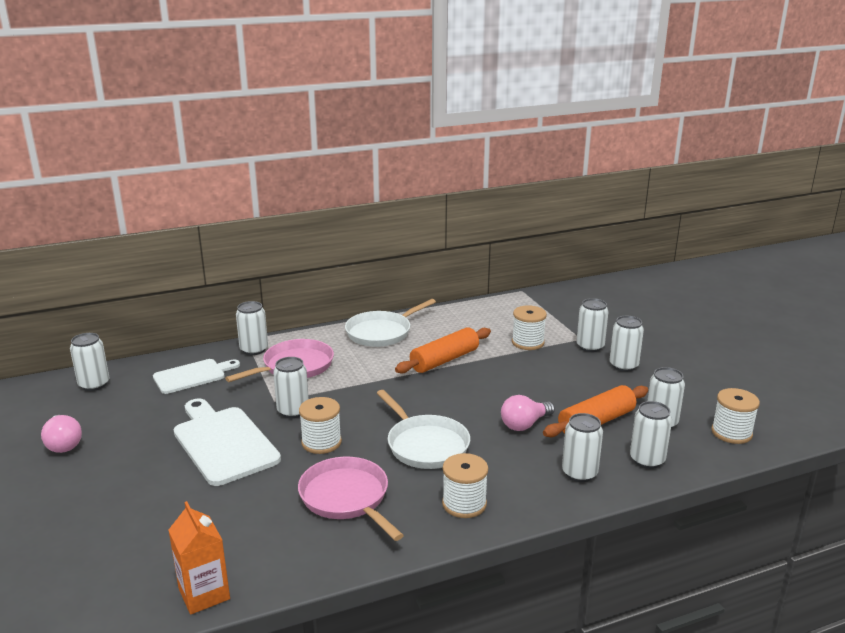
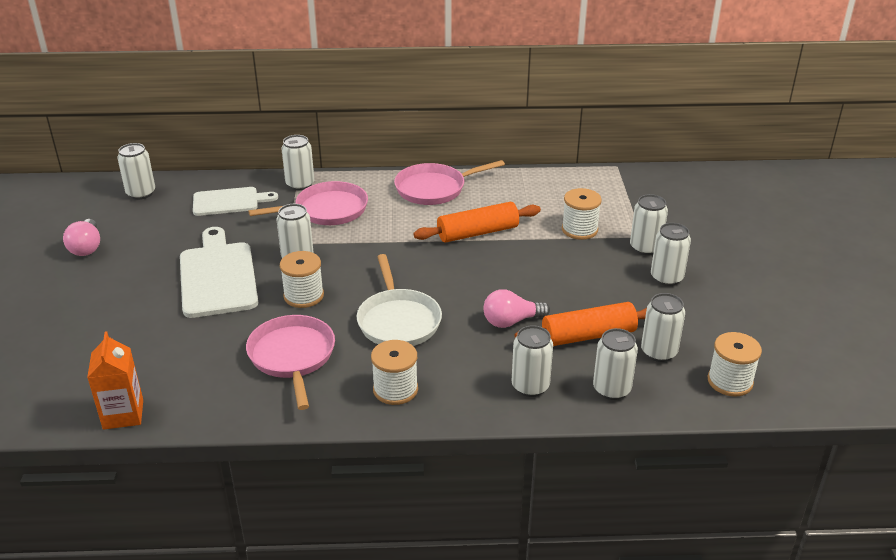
camera: 20 degrees right, 10 degrees up
white pan [345,299,436,347] -> pink pan [394,160,505,205]

